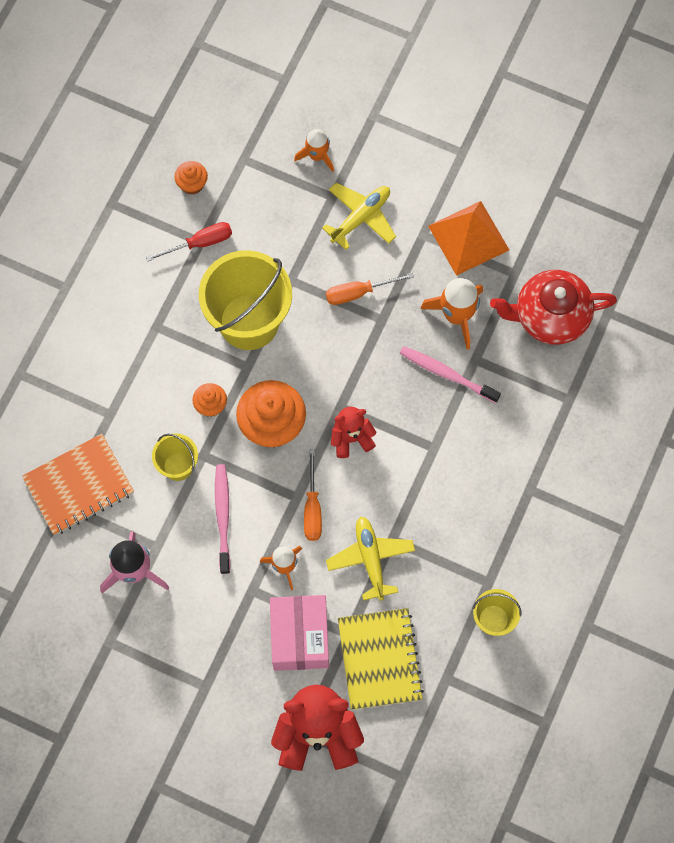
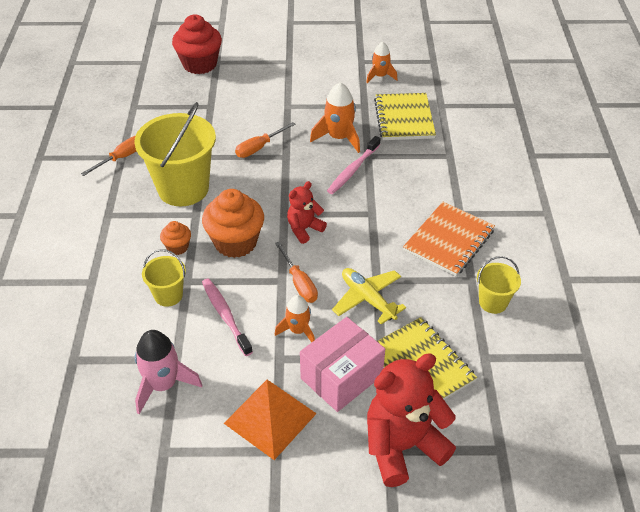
camera: 25 degrees left, 25 degrees down
orange notebook [22,434,134,535] -> orange notebook moved to [403,202,495,276]
red screwdriver [146,222,232,261] -> orange screwdriver [81,136,136,176]
orange cupcake [174,161,208,195] -> none
pink box [270,595,329,671] -> pink box turned 75 degrees clockwise [300,317,385,412]
orange rocket [294,129,334,172] -> orange rocket moved to [366,42,397,83]
yellow plane [322,183,396,250] -> none
pink toothbrush [399,346,501,403] -> pink toothbrush turned 60 degrees counterclockwise [327,136,381,194]
orange pyramid [428,201,509,276] -> orange pyramid moved to [224,380,317,460]
red teapot [490,270,617,345] -> yellow notebook [374,93,436,140]
none -> red cupcake [172,14,222,74]

